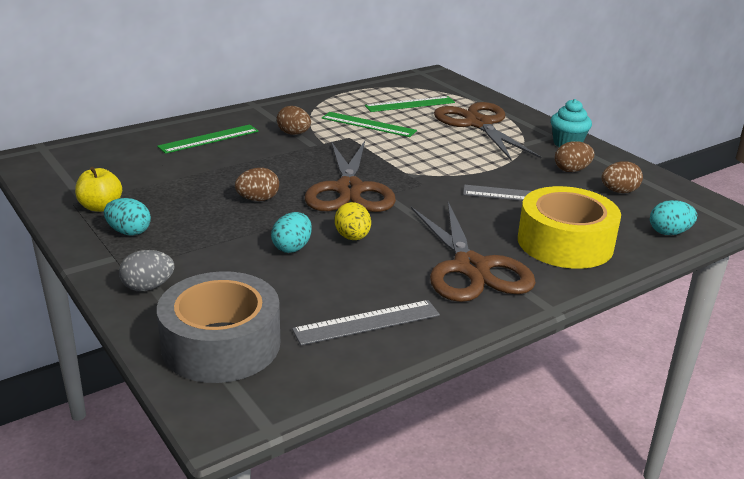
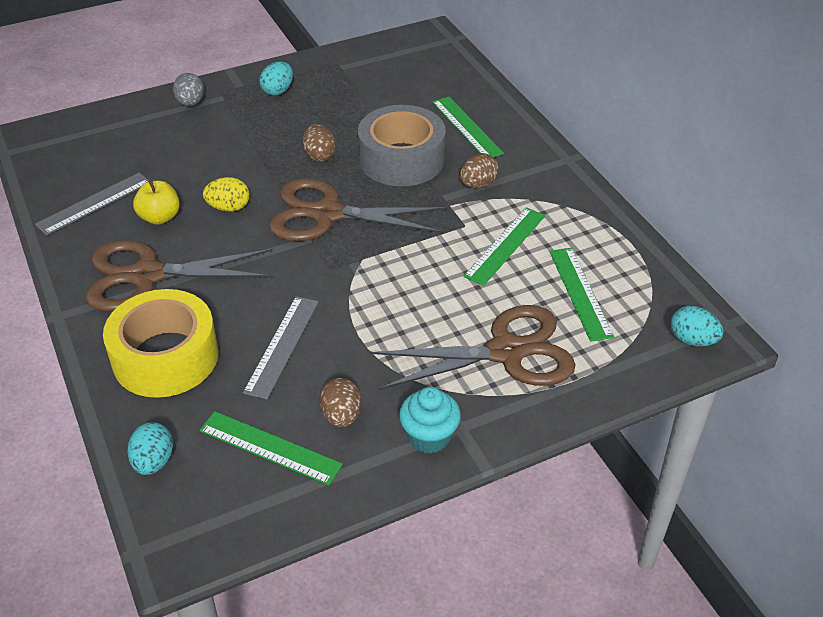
camera: 100 degrees right, 15 degrees up
yellow apple [75,167,122,212] -> yellow apple moved to [133,180,180,225]
grey tape [157,271,280,383] -> grey tape moved to [358,105,446,186]
turquoise egg [271,212,312,253] -> turquoise egg moved to [671,306,724,346]
grey ruler [292,300,440,345] -> grey ruler turned 60 degrees clockwise [35,172,149,236]
brown egg [602,161,643,193] -> green ruler [199,411,343,485]

